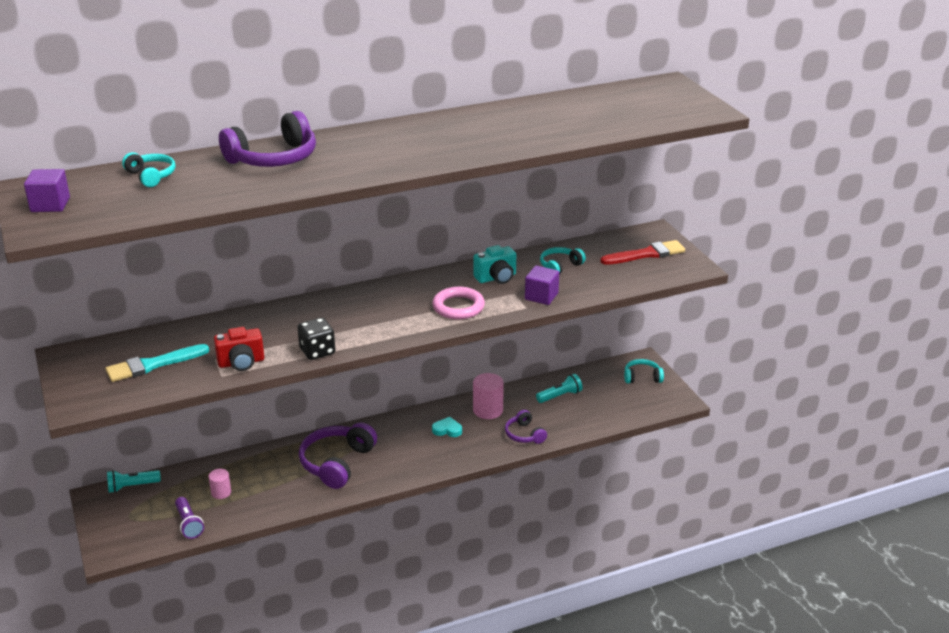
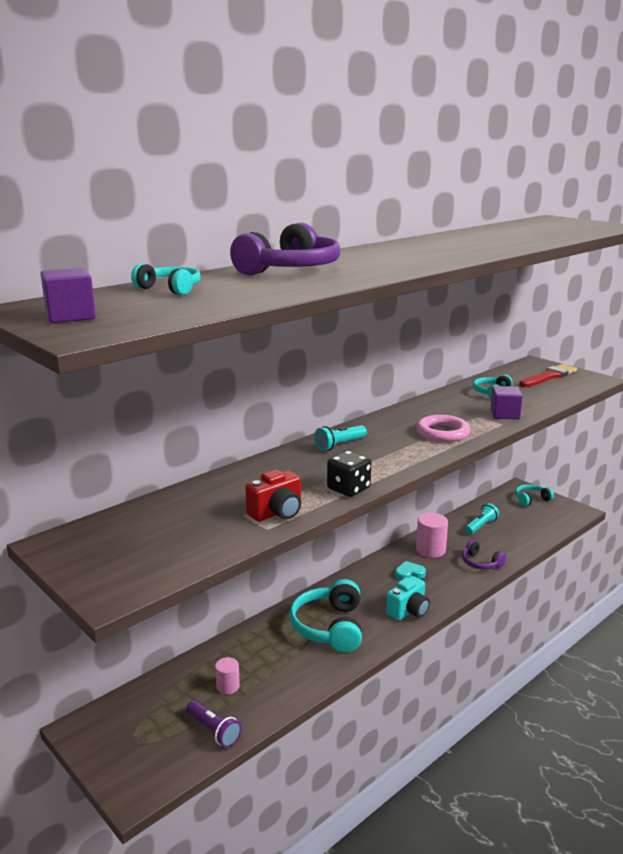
camera: 20 degrees left, 10 degrees down
turquoise brush [105,344,209,382] -> none
turquoise flashlight [107,470,161,493] -> turquoise flashlight moved to [314,425,367,451]
purple headphones [299,423,377,489] -> turquoise headphones [289,579,362,653]
turquoise camera [473,245,516,284] -> turquoise camera moved to [386,576,430,621]

